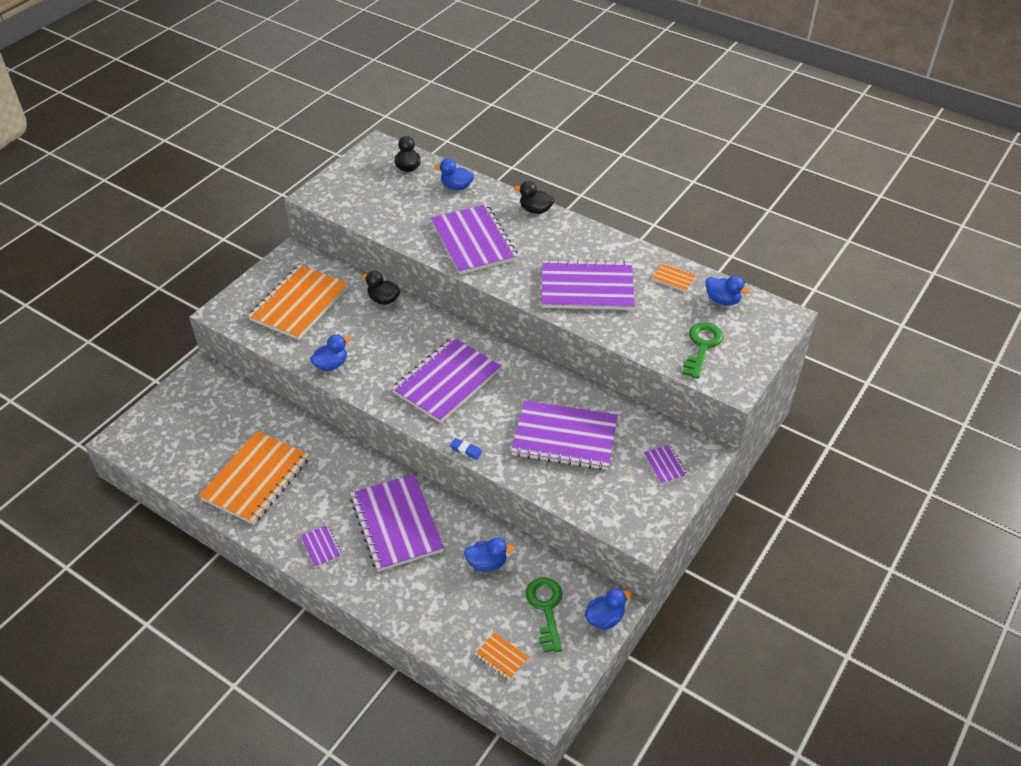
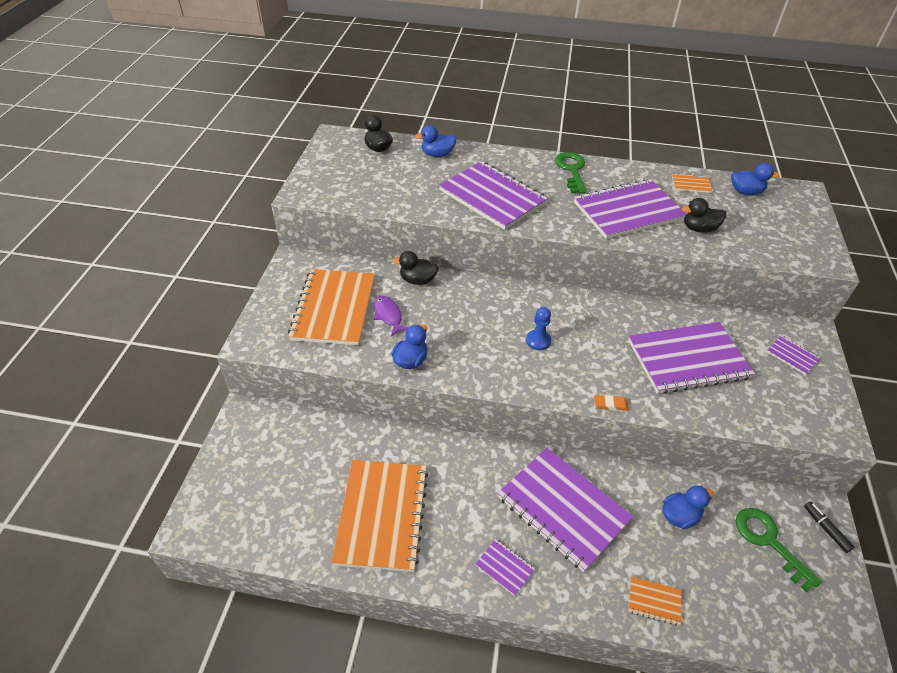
camera: 25 degrees left, 0 degrees up
purple notebook [391,337,501,423] -> blue pawn [526,307,551,350]
blue eraser [450,438,482,460] -> orange eraser [594,395,629,411]
orange notebook [475,632,529,680] -> orange notebook moved to [628,576,682,626]
black duck [514,181,555,214] -> black duck moved to [682,198,726,233]
blue duck [585,588,632,630] -> black marker [804,502,854,553]
green key [682,322,724,379] -> green key moved to [555,152,587,194]
none -> purple fish [374,296,408,337]

